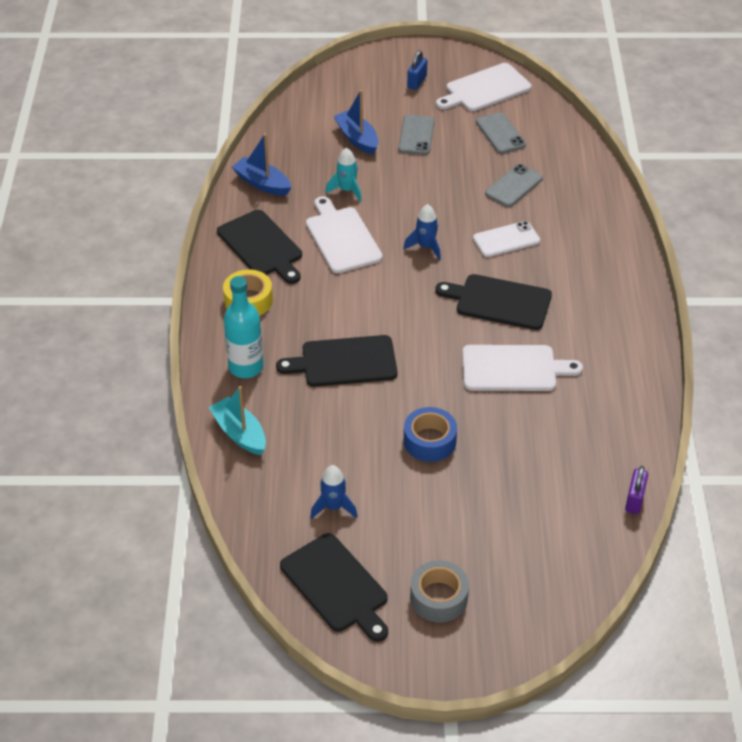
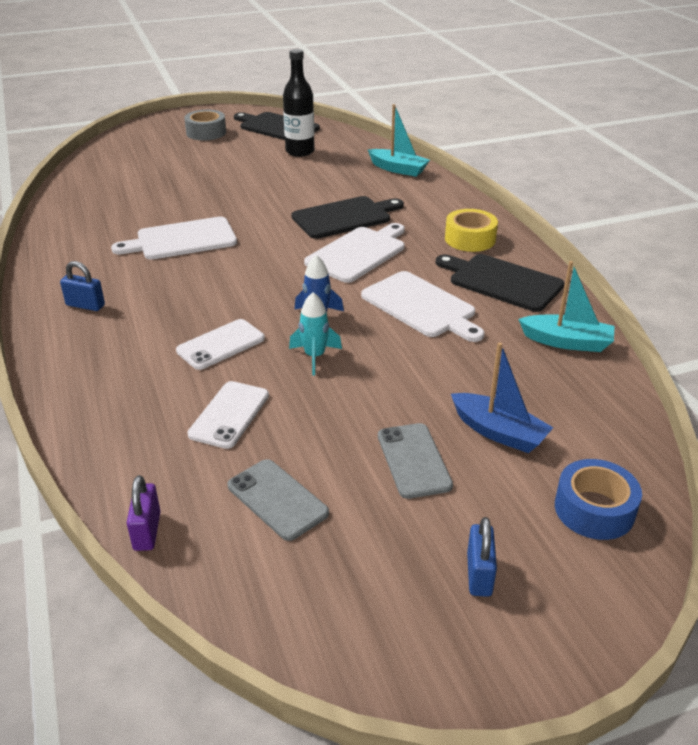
camera: 160 degrees right, 10 degrees down
turquoise bottle [224,276,264,378] -> none
blue boat [232,134,291,196] -> turquoise boat [518,261,615,352]
blue rocket [310,465,358,519] -> black bottle [283,49,315,157]
turquoise rocket [326,148,362,202] -> turquoise rocket moved to [289,292,342,376]
blue tape [404,407,457,462] -> blue tape moved to [555,459,642,540]
black cutting board [435,274,552,330] -> none
white cutting board [436,63,532,111] -> white cutting board moved to [304,223,405,283]
grey phone [485,164,543,207] -> white phone [187,381,269,449]
purple padlock [625,466,648,514] -> purple padlock moved to [127,475,161,551]
none -> blue padlock [60,261,105,311]

